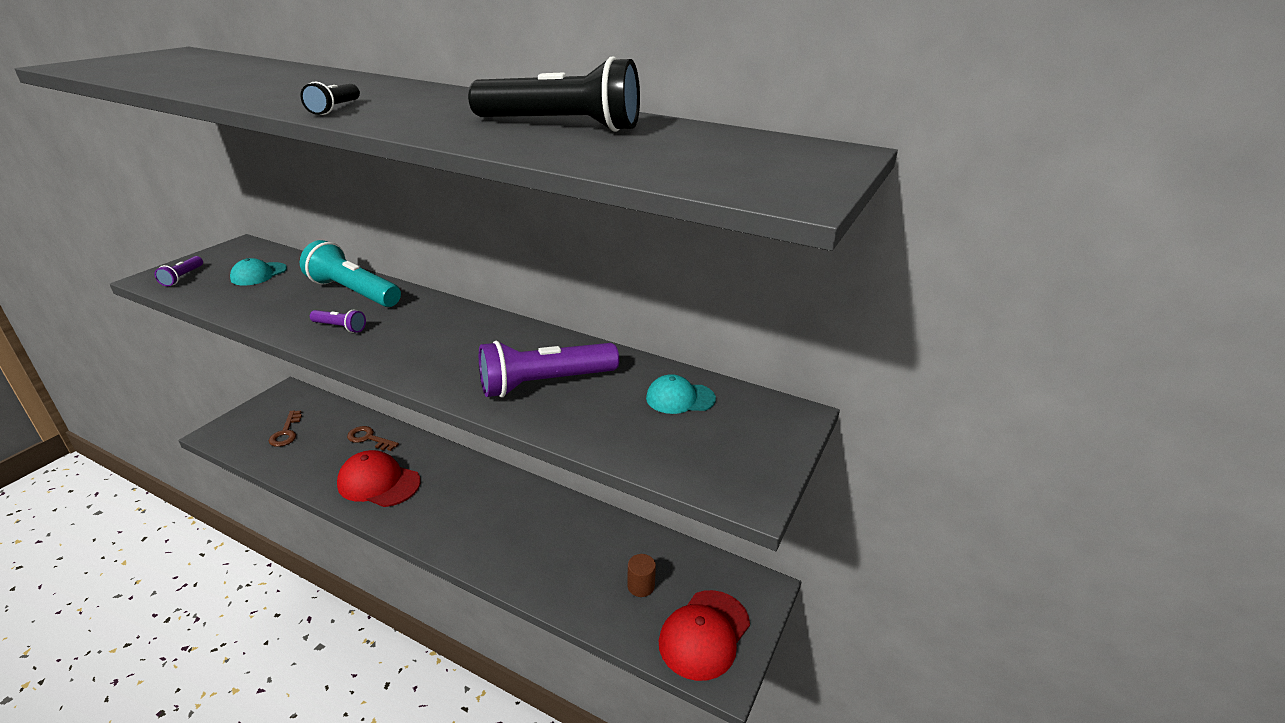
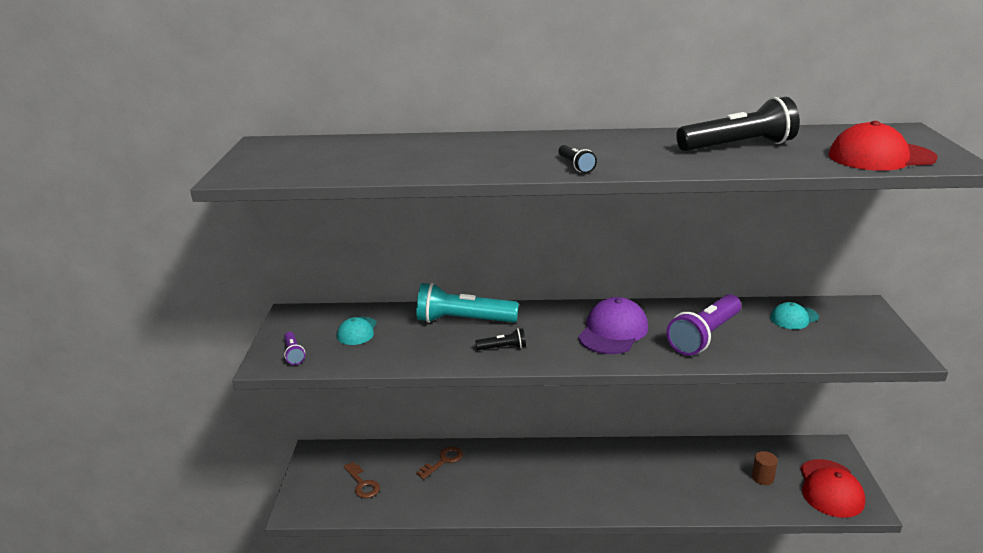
camera: 25 degrees left, 5 degrees down
purple flashlight [310,309,366,333] -> black flashlight [475,328,526,350]
red cap [337,450,421,507] -> red cap moved to [829,121,938,171]
brown key [347,426,399,451] -> brown key turned 135 degrees clockwise [417,446,463,479]
none -> purple cap [578,297,648,354]

